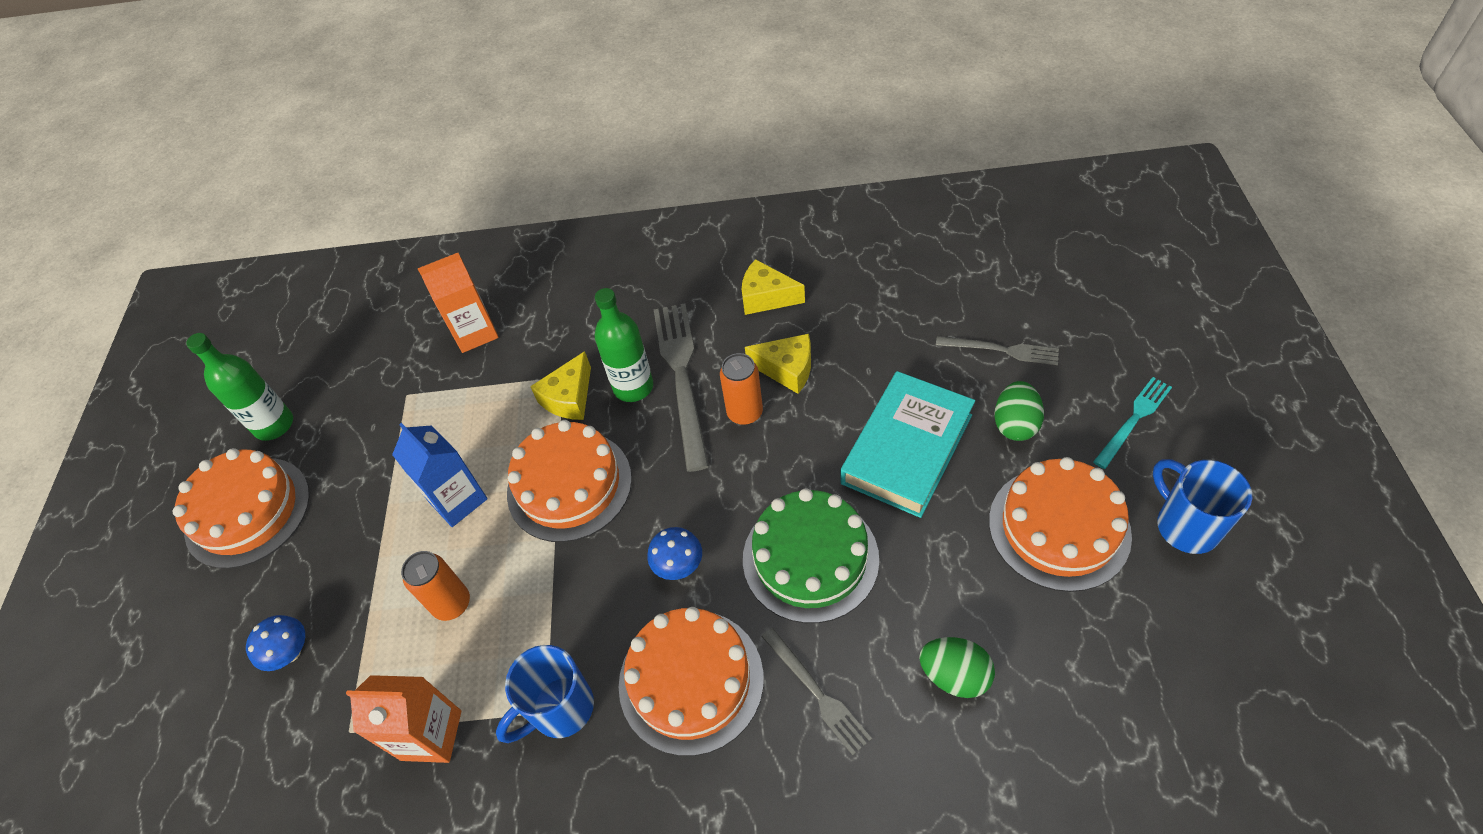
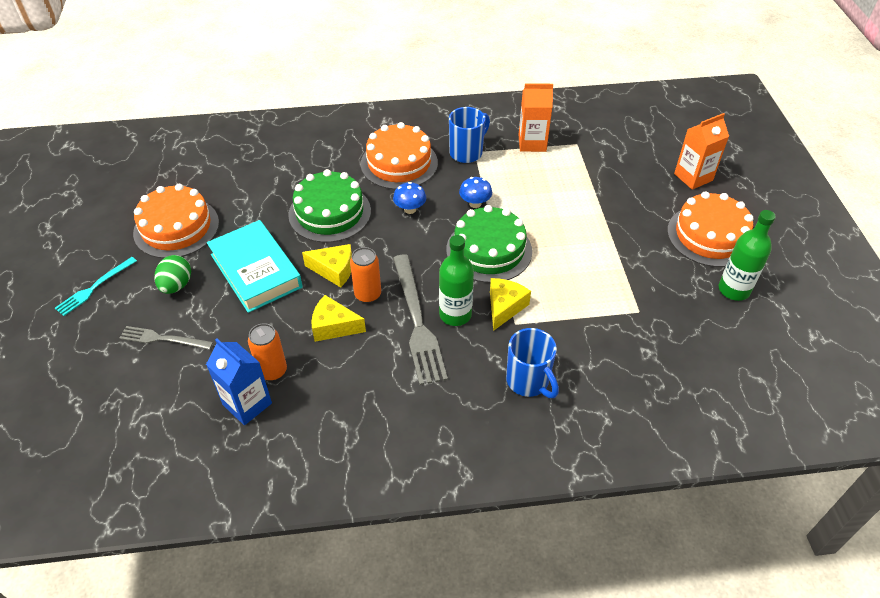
camera: 170 degrees right, 5 degrees down
blue mushroom [246,615,305,671] -> blue mushroom moved to [459,177,492,208]
blue carton [392,423,488,527] -> blue carton moved to [206,338,272,425]
orange can [401,551,470,621] -> orange can moved to [248,323,287,381]
orange carton [418,253,499,353] -> orange carton moved to [674,113,729,190]
orange cake [507,420,632,542] -> green cake [446,205,532,283]
yellow cheese [742,259,805,315] -> yellow cheese moved to [302,244,352,287]
grey fork [761,628,872,755] -> none
turquoise book [840,371,975,518] -> turquoise book turned 60 degrees counterclockwise [207,220,303,313]
green egg [919,637,995,698] -> none
blue mug [1153,459,1252,554] -> blue mug moved to [506,328,559,398]

